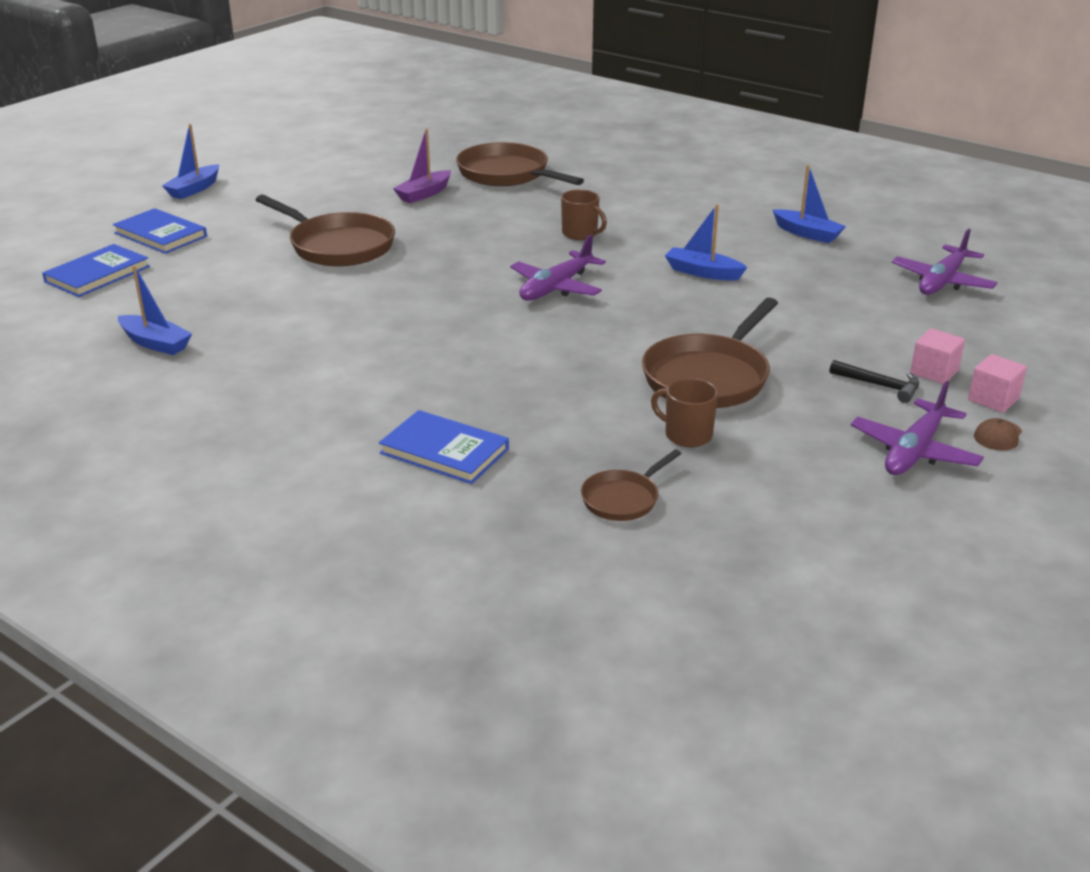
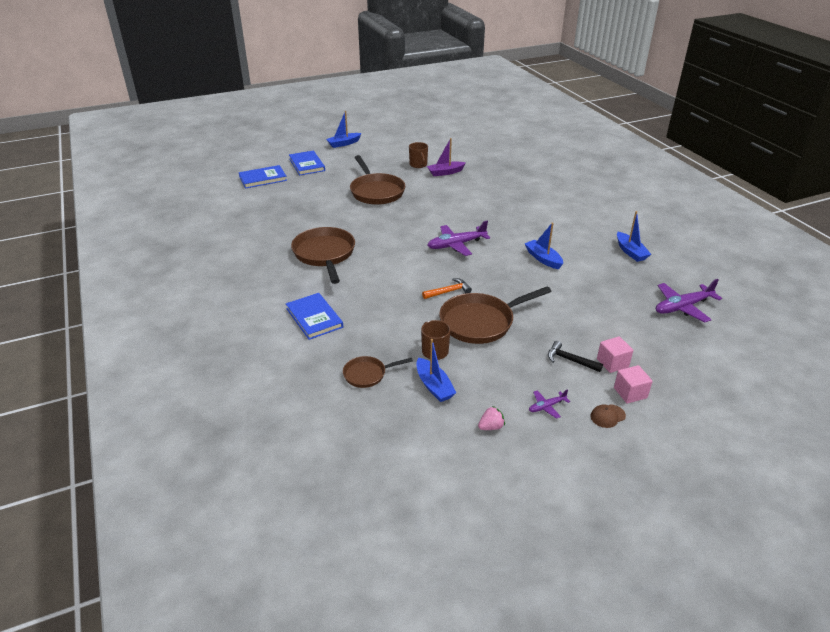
camera: 30 degrees right, 5 degrees up
blue boat [118,266,192,355] -> blue boat moved to [416,339,456,402]
brown pan [456,142,584,186] -> brown pan moved to [291,227,355,284]
brown mug [561,189,607,240] -> brown mug moved to [409,142,428,168]
black hammer [829,360,919,403] -> black hammer turned 150 degrees clockwise [548,341,603,372]
purple plane [851,381,984,475] -> purple plane [529,389,570,419], size x0.51
none -> orange hammer [422,278,472,299]
none -> pink strawberry [478,406,505,430]

